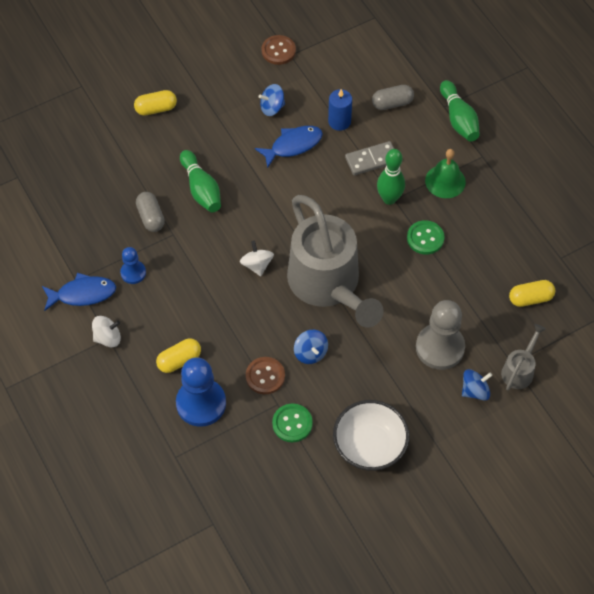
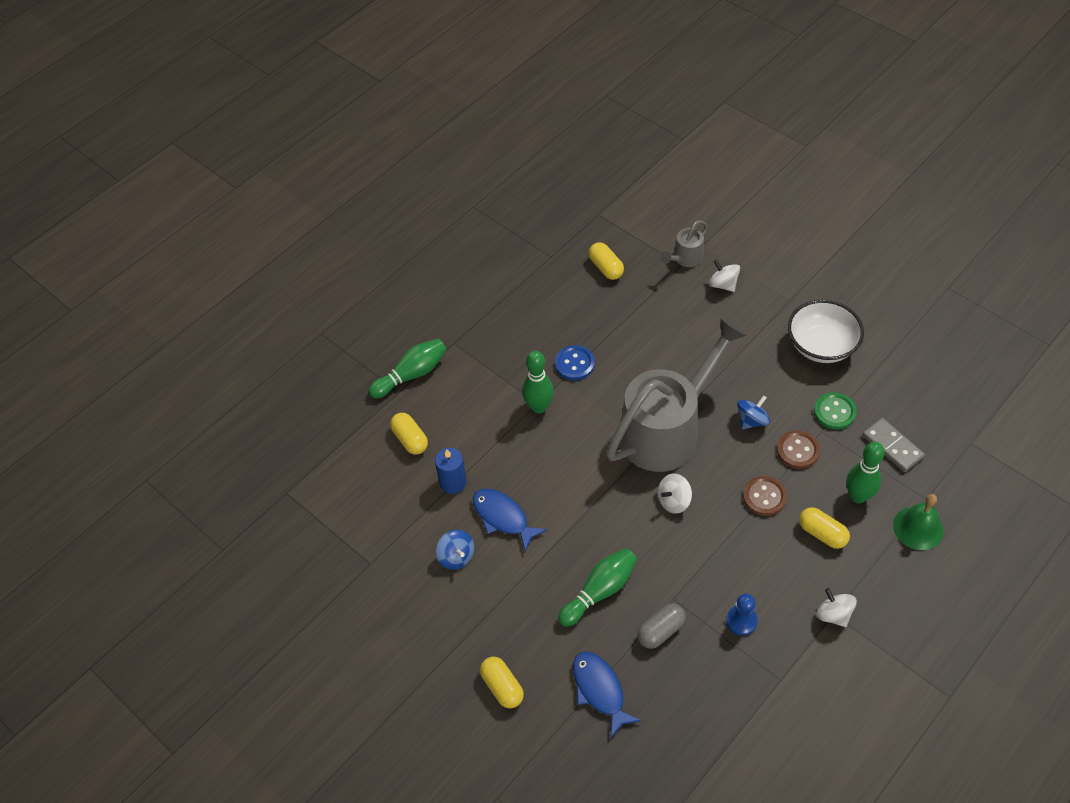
camera: 105 degrees left, 5 degrees down
blue fish [42,273,116,311] -> blue fish moved to [573,651,642,738]
blue pawn [176,357,226,427] -> green bowling pin [846,442,885,504]
brown button [261,35,296,65] -> brown button moved to [743,476,787,516]
grey domino [345,141,394,175] -> grey domino moved to [862,418,925,472]
grey capsule [372,85,414,110] -> yellow capsule [390,413,428,455]
green button [407,220,445,255] -> blue button [555,345,595,380]
grey pawn [416,300,465,370] -> none
green bell [425,149,466,198] -> green bell moved to [893,494,943,550]
blue spinning top [462,369,492,401] -> white spinning top [709,260,740,292]
grey watering can [501,324,546,391] -> grey watering can turned 60 degrees counterclockwise [660,220,708,267]

